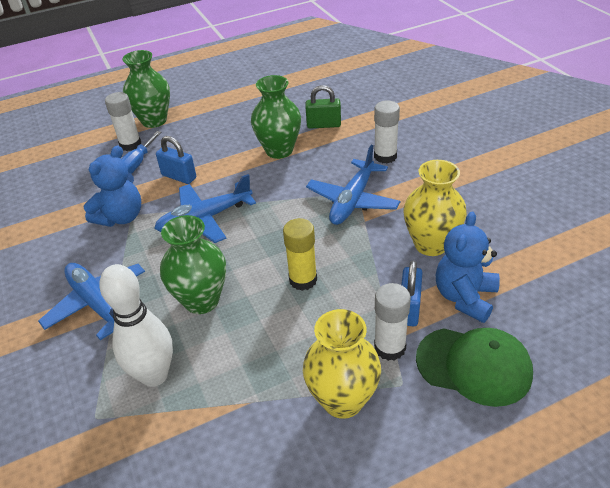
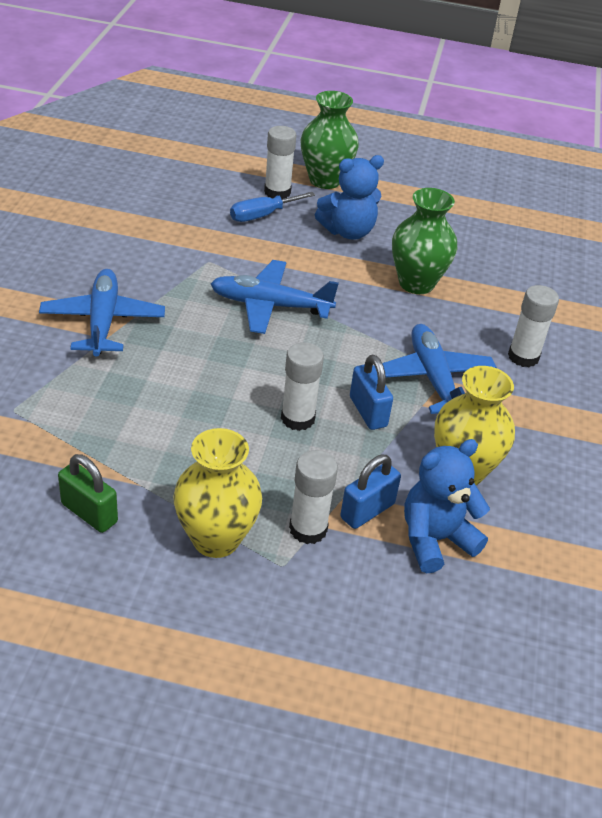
camera: 30 degrees right, 0 degrees up
blue teddy bear [83,145,141,227] -> blue teddy bear moved to [315,155,384,240]
white bowling pin [99,264,173,387] -> none
blue padlock [156,136,196,184] -> blue padlock moved to [350,355,393,430]
green vase [160,215,226,314] -> none
yellow glue stick [283,218,317,291] -> white glue stick [281,342,324,431]
green padlock [305,85,341,129] -> green padlock moved to [58,454,118,533]
blue plane [306,145,400,225] -> blue plane turned 105 degrees clockwise [374,324,497,414]
green cap [416,328,533,407] -> none

